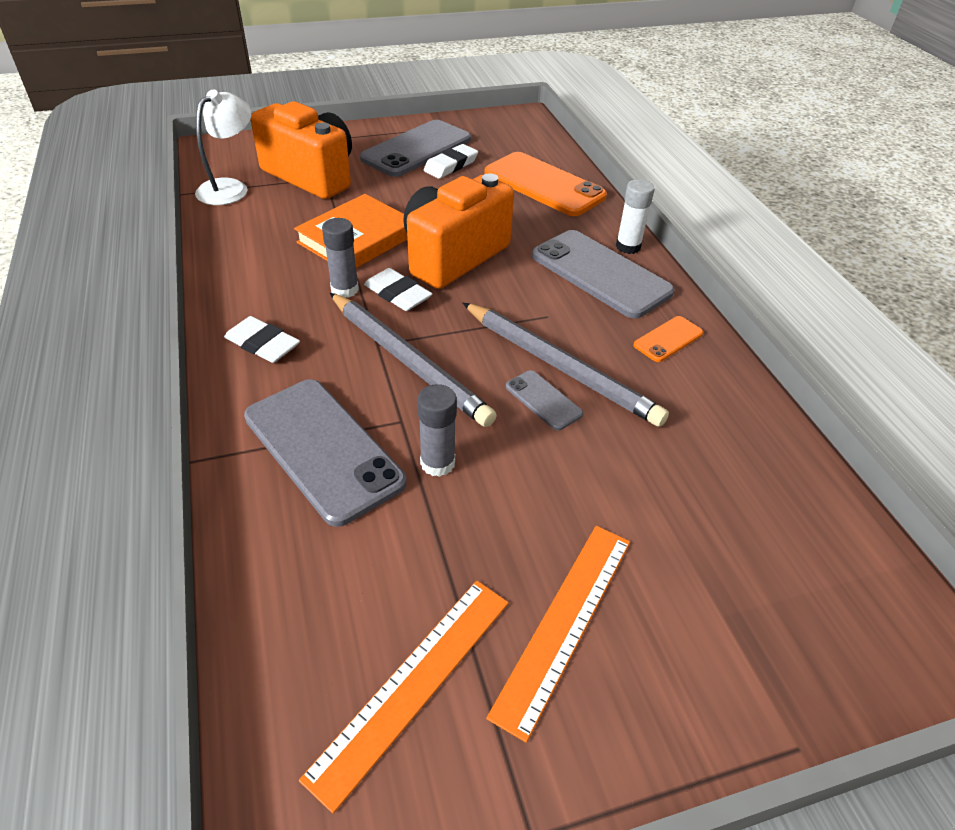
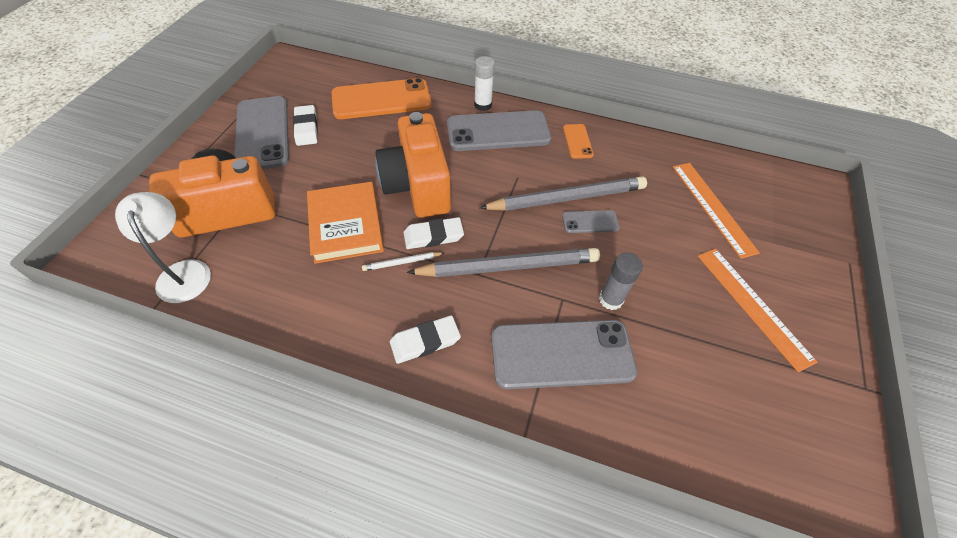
camera: 55 degrees left, 10 degrees up
orange ruler [299,581,509,813] -> orange ruler moved to [673,163,760,259]
grey glue stick [322,218,359,298] -> white pencil [362,252,444,271]

